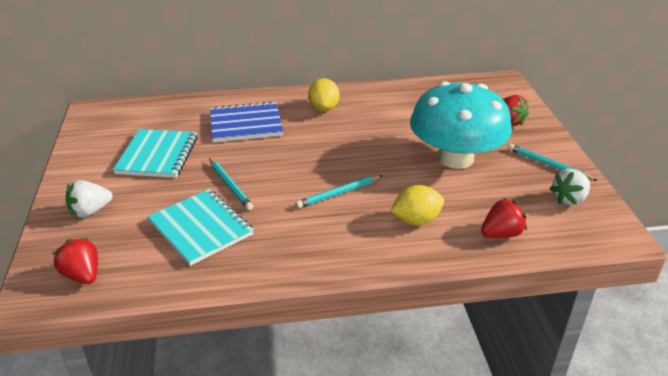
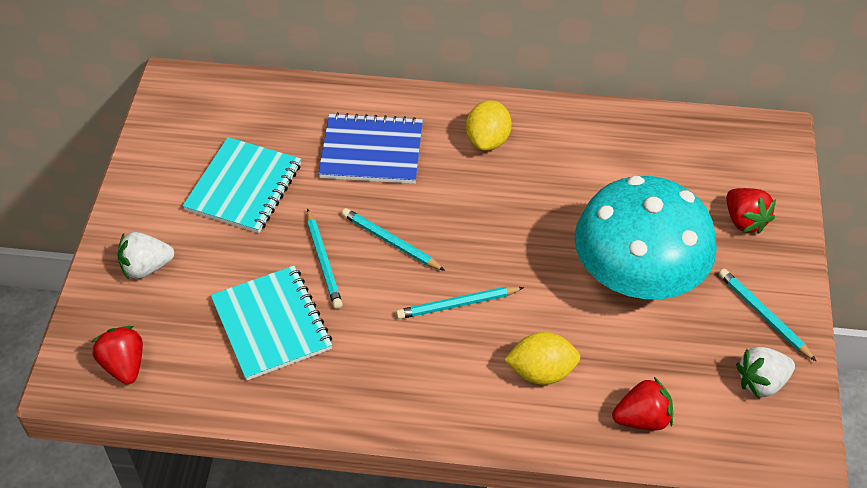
camera: 15 degrees right, 15 degrees up
none -> turquoise pencil [342,208,445,271]

